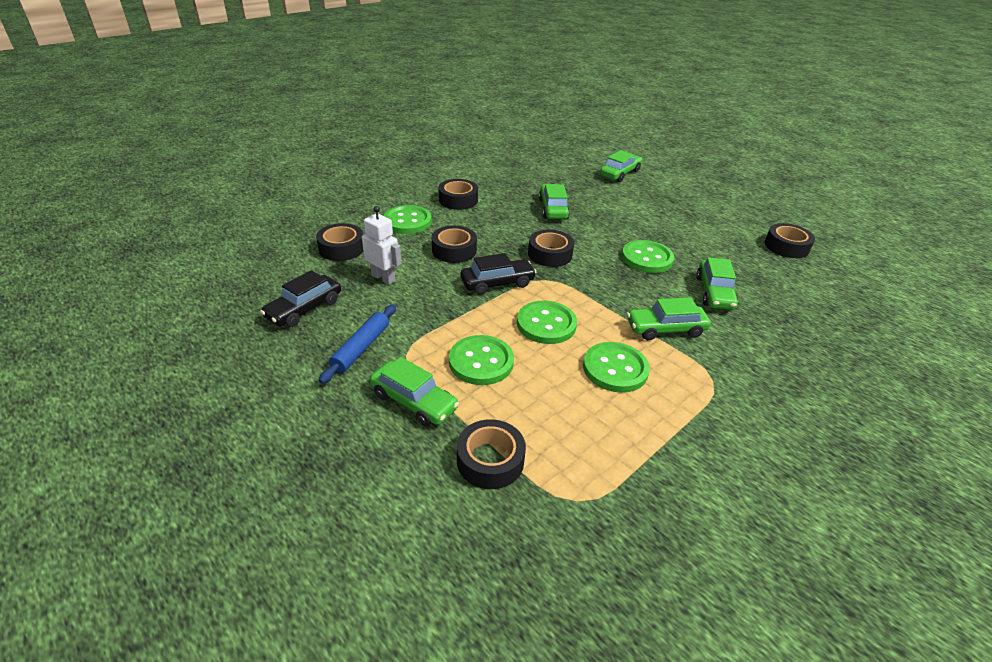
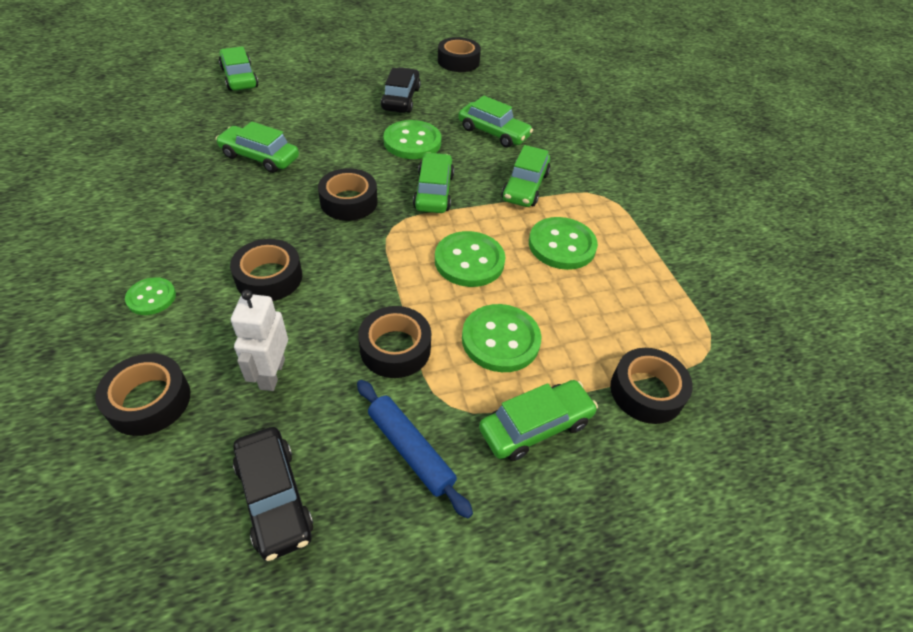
camera: 65 degrees left, 10 degrees up
white robot [362,206,402,285] -> white robot turned 60 degrees counterclockwise [231,290,288,391]
green button [384,205,432,234] -> green button [125,277,176,315], size x0.59
black tape [439,179,478,210] -> black tape moved to [358,306,431,378]
black car [460,253,537,295] -> black car moved to [381,67,421,113]
none -> green car [413,152,454,213]

